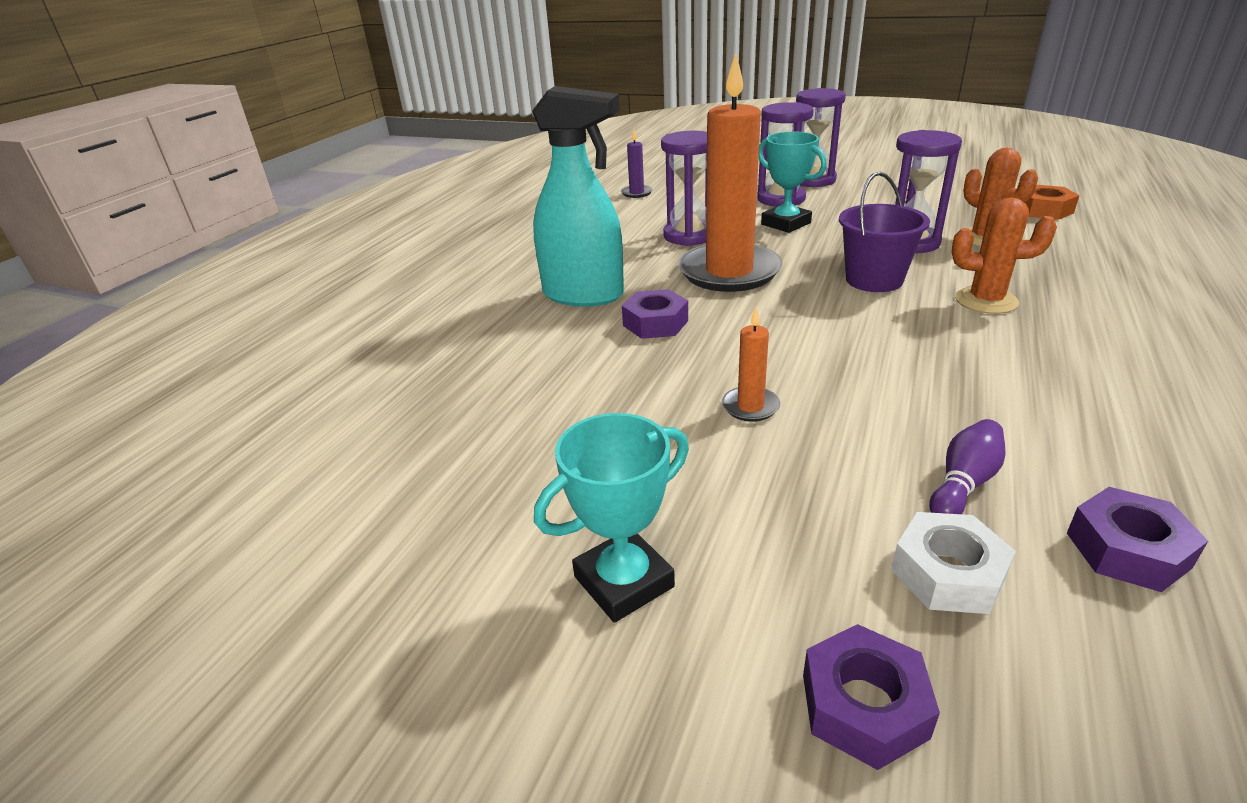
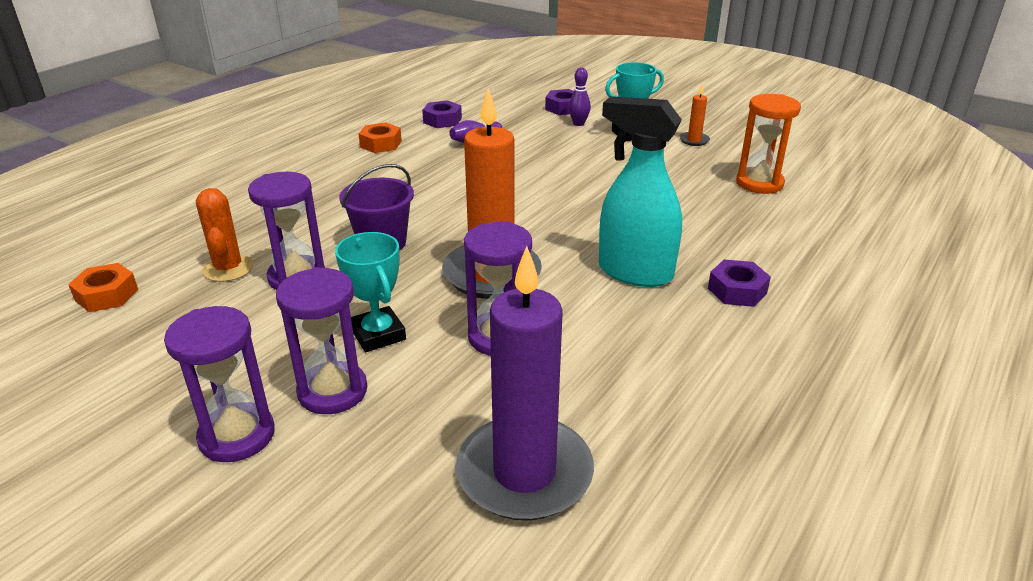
camera: 170 degrees left, 0 degrees up
purple candle [621,129,653,198] -> purple candle [456,246,594,521], size x2.45
purple nut [622,289,688,339] -> purple nut moved to [708,259,771,307]
orange candle [722,308,780,422] -> orange candle moved to [679,85,710,146]
white nut [891,512,1016,614] -> none
orange cactus [952,197,1057,314] -> none
none -> orange nut [359,122,402,153]
none -> purple bowling pin [569,67,591,126]
none -> orange hourglass [736,94,801,194]

